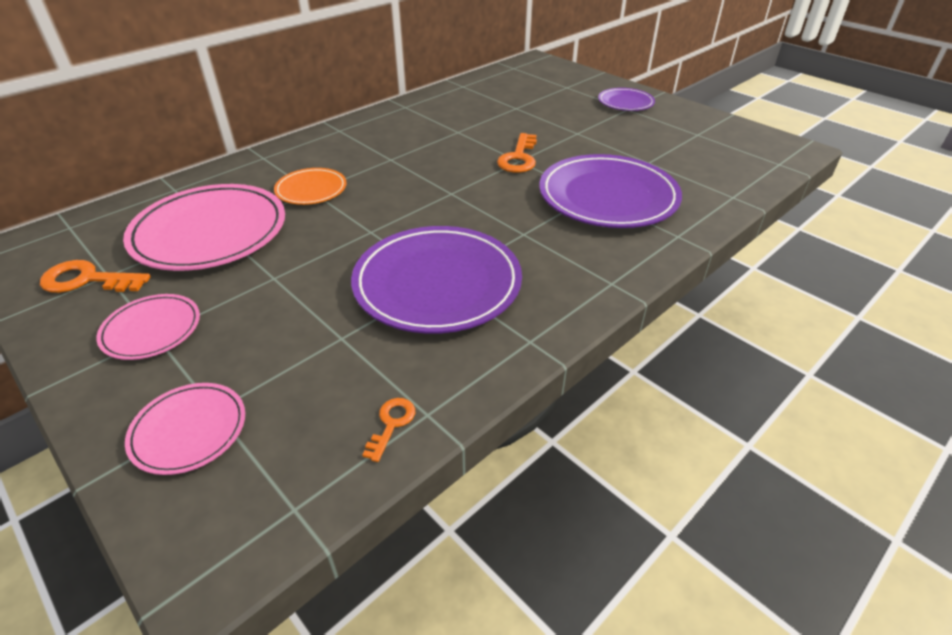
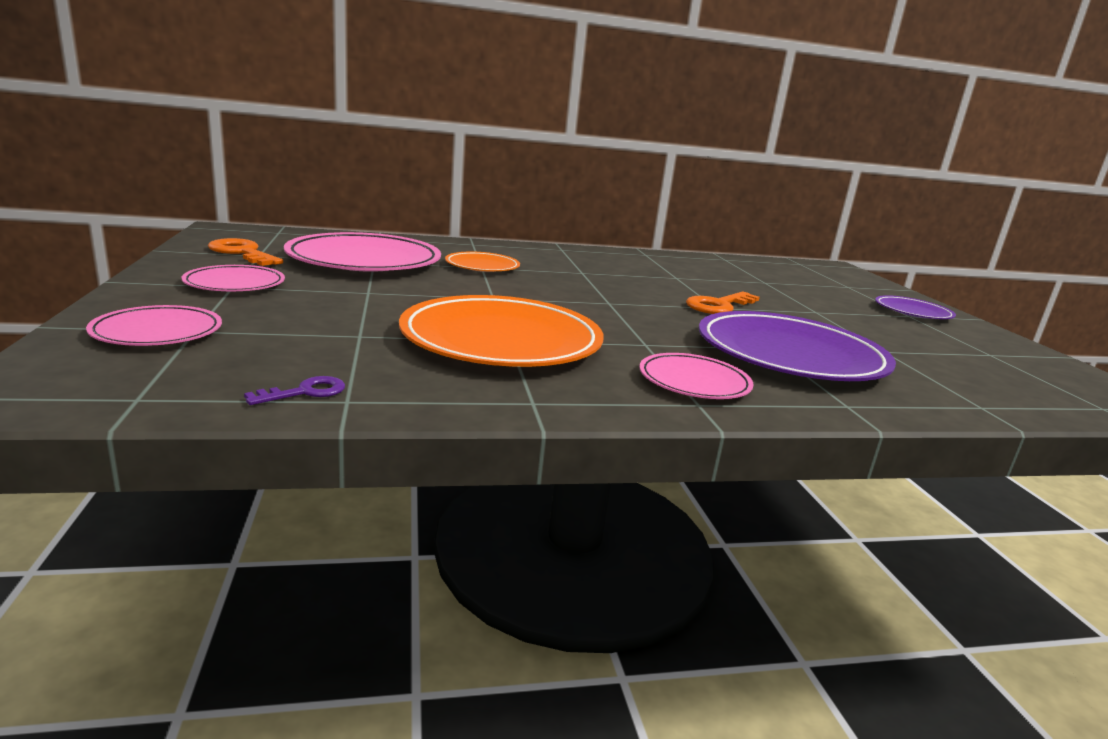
camera: 30 degrees right, 20 degrees down
purple plate [351,226,522,334] -> orange plate [399,295,604,367]
orange key [362,398,415,462] -> purple key [244,376,345,405]
none -> pink plate [639,353,754,399]

